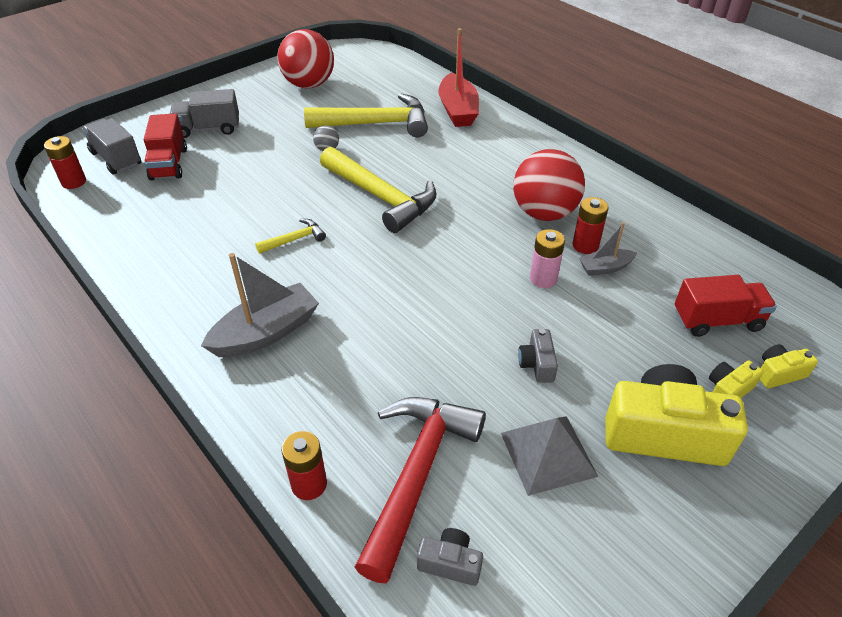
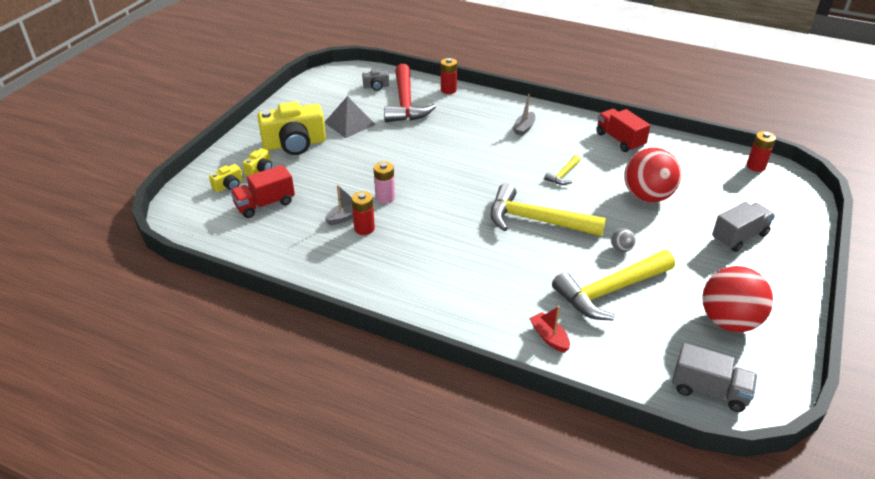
camera: 155 degrees right, 5 degrees down
grey truck [82,118,141,175] -> grey truck moved to [672,343,757,412]
red truck [144,113,187,181] -> red truck moved to [596,109,651,152]
grey boat [201,253,319,357] -> grey boat [512,94,535,136], size x0.55
red boat [438,28,479,127] -> red boat [529,306,570,353], size x0.55
red ball [513,149,585,221] -> red ball moved to [624,148,681,202]
grey camera [518,329,558,383] -> none

